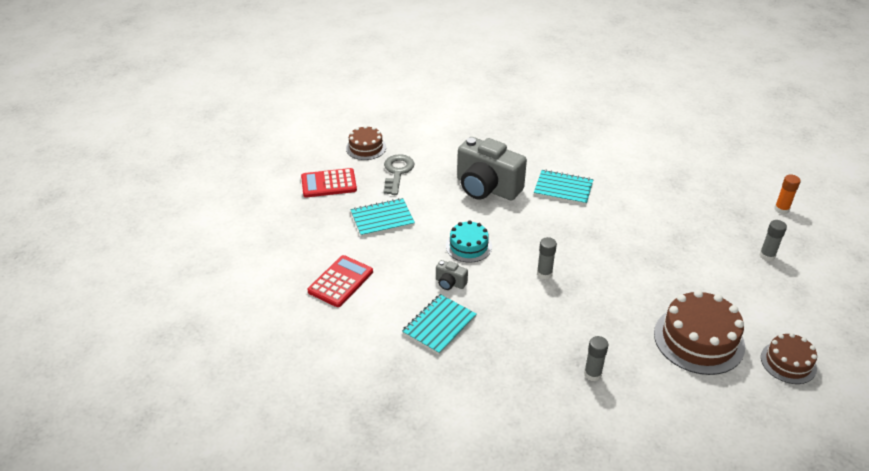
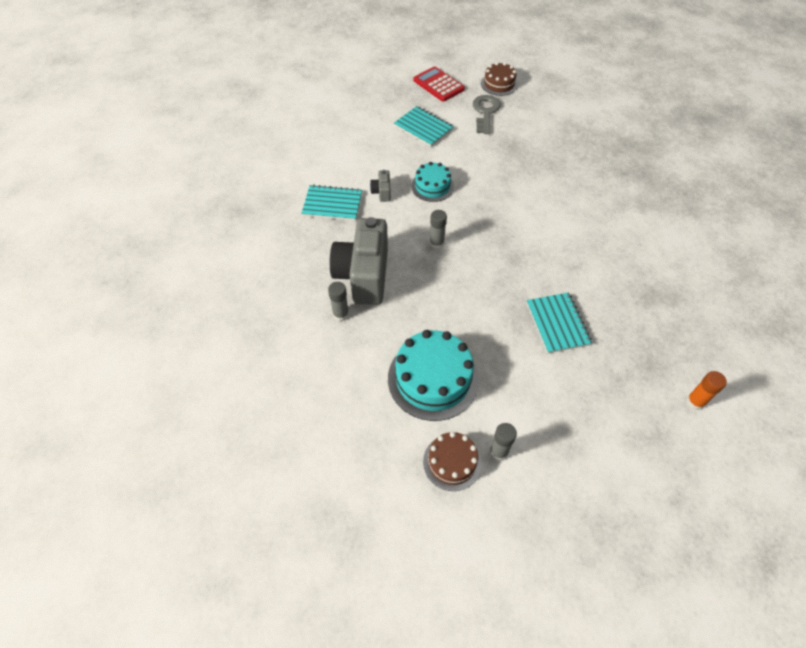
camera: 60 degrees right, 15 degrees up
red calculator [308,255,373,307] -> none
grey key [383,154,415,195] -> grey key turned 60 degrees counterclockwise [473,95,501,134]
grey camera [457,137,527,200] -> grey camera moved to [330,217,388,305]
turquoise notebook [534,170,594,205] -> turquoise notebook moved to [527,292,592,354]
brown cake [654,290,745,375] -> turquoise cake [388,330,479,421]
grey glue stick [760,220,787,261] -> grey glue stick moved to [490,423,517,461]

